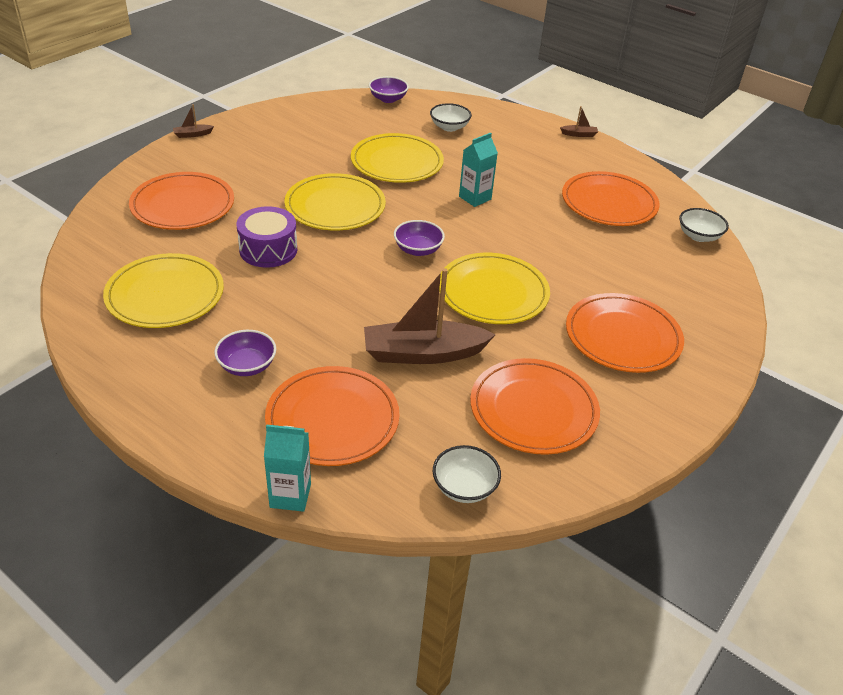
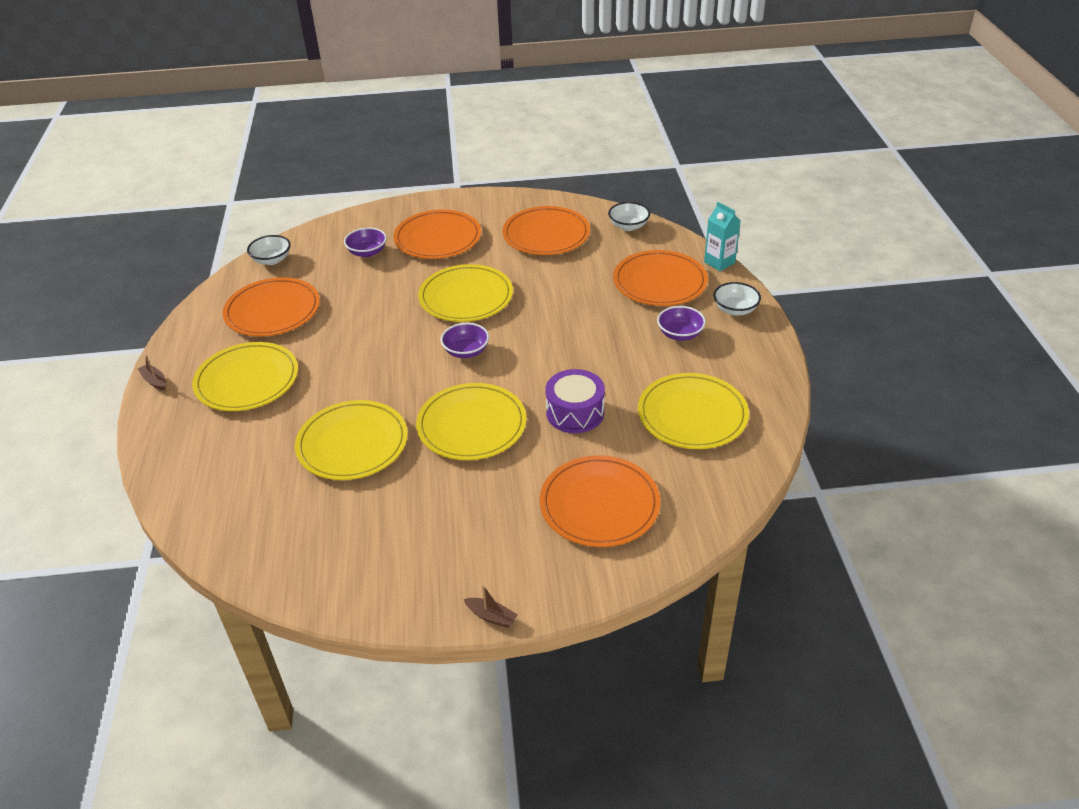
camera: 130 degrees left, 0 degrees up
brown boat [364,268,496,364] -> none
purple bowl [369,76,409,103] -> purple bowl moved to [344,227,387,257]
white bowl [430,103,472,132] -> white bowl moved to [713,282,761,316]
turquoise carton [459,133,498,207] -> none
none -> yellow plate [192,342,298,411]

